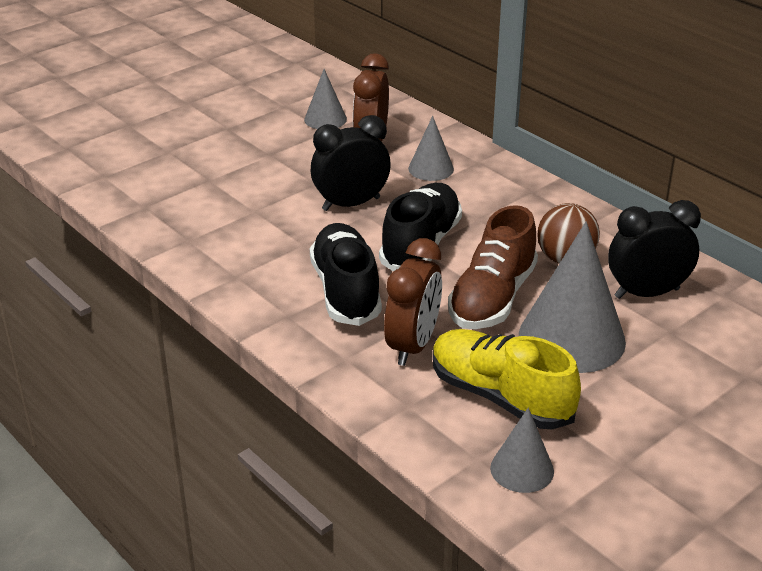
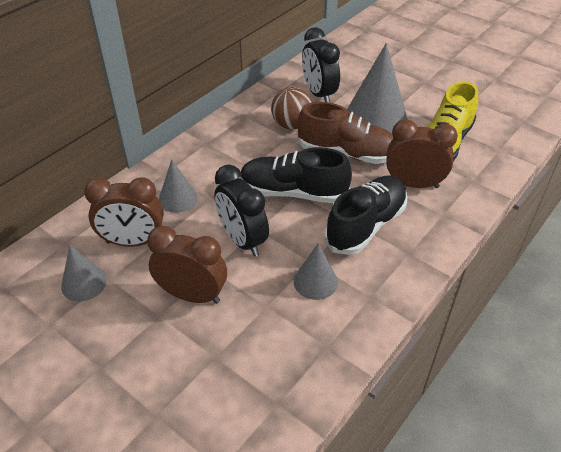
camera: 100 degrees left, 10 degrees up
black shoe [310,223,382,326] -> black shoe turned 150 degrees clockwise [324,176,408,255]
grey cone [490,408,554,493] -> grey cone moved to [294,243,338,300]
none -> brown clock [147,226,227,304]

